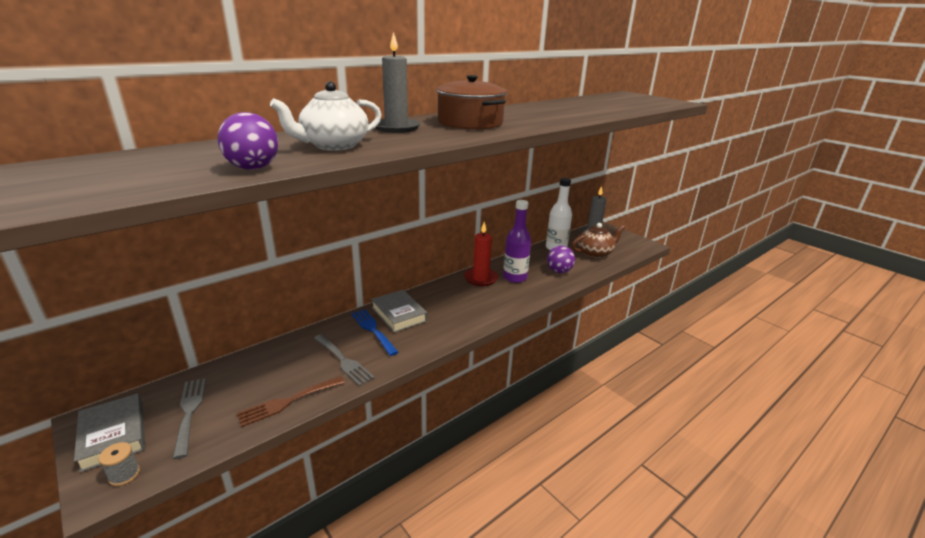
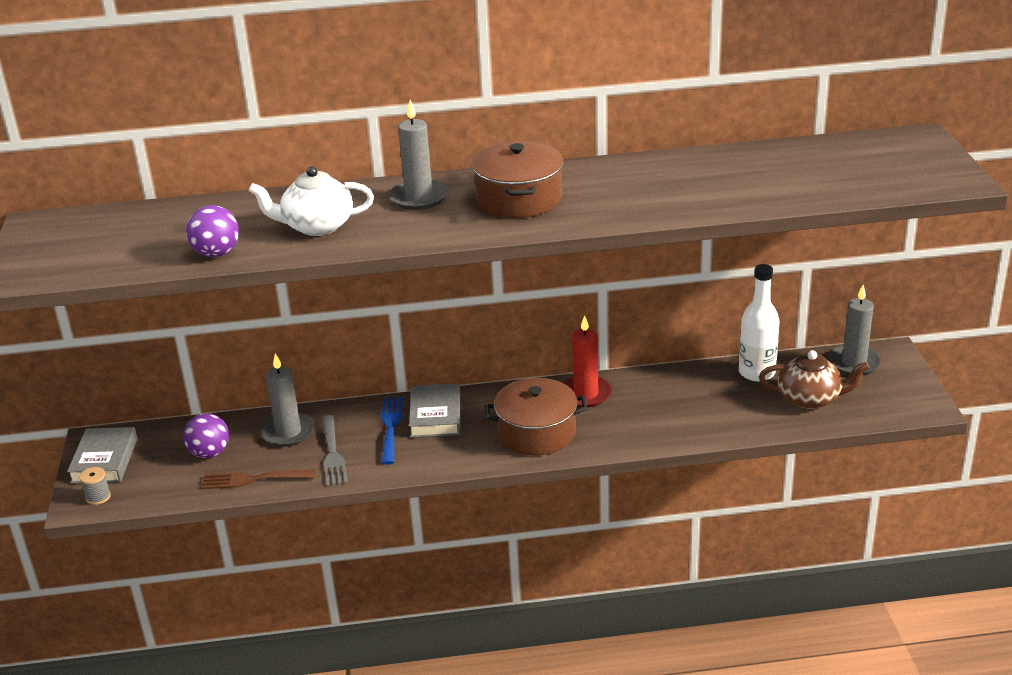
camera: 35 degrees right, 5 degrees up
grey fork [172,378,206,459] -> none
purple bottle [503,200,531,283] -> none
purple ball [547,246,575,273] -> purple ball moved to [183,413,229,458]
none -> grey candle [261,353,315,447]
none -> brown pot [485,378,588,456]

